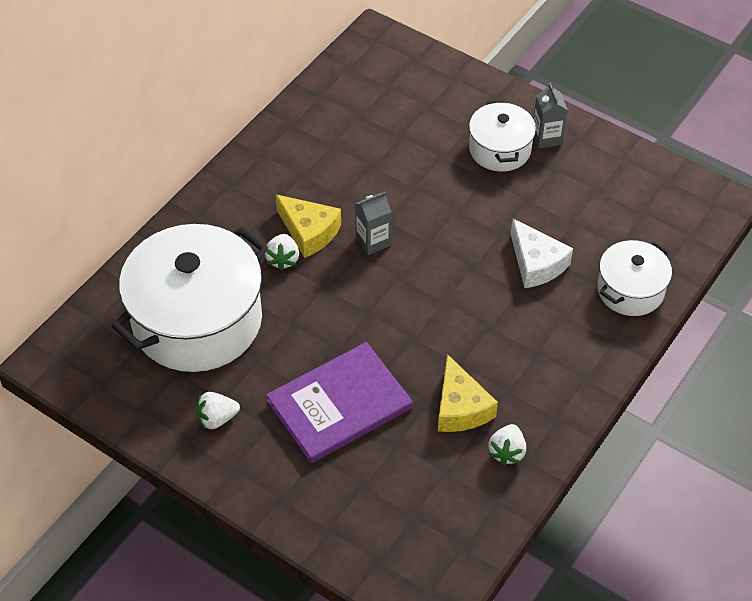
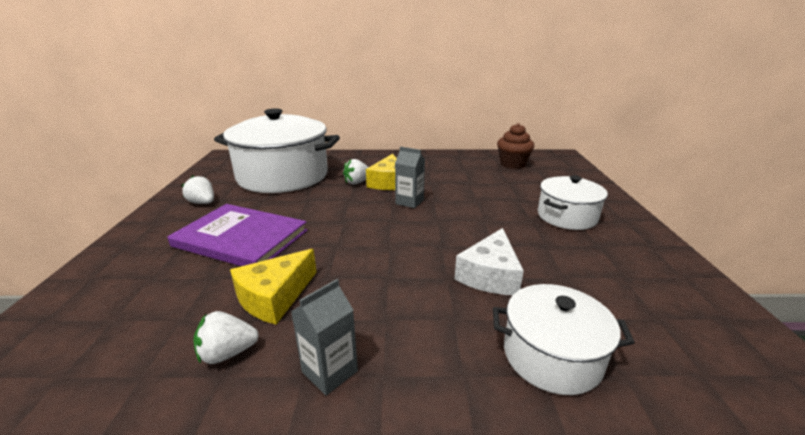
camera: 55 degrees right, 25 degrees down
grey carton [533,83,567,148] -> grey carton moved to [291,279,358,396]
none -> brown cupcake [497,123,535,169]

